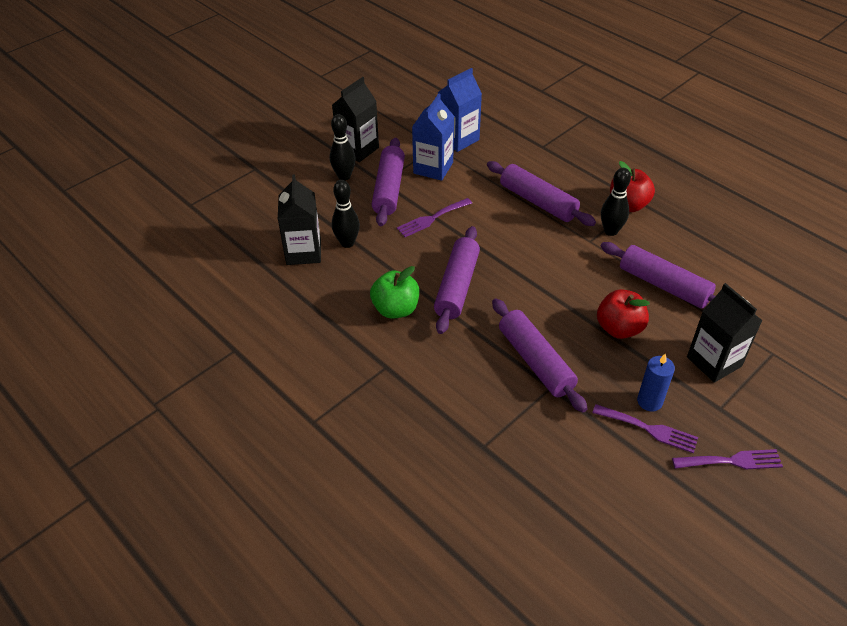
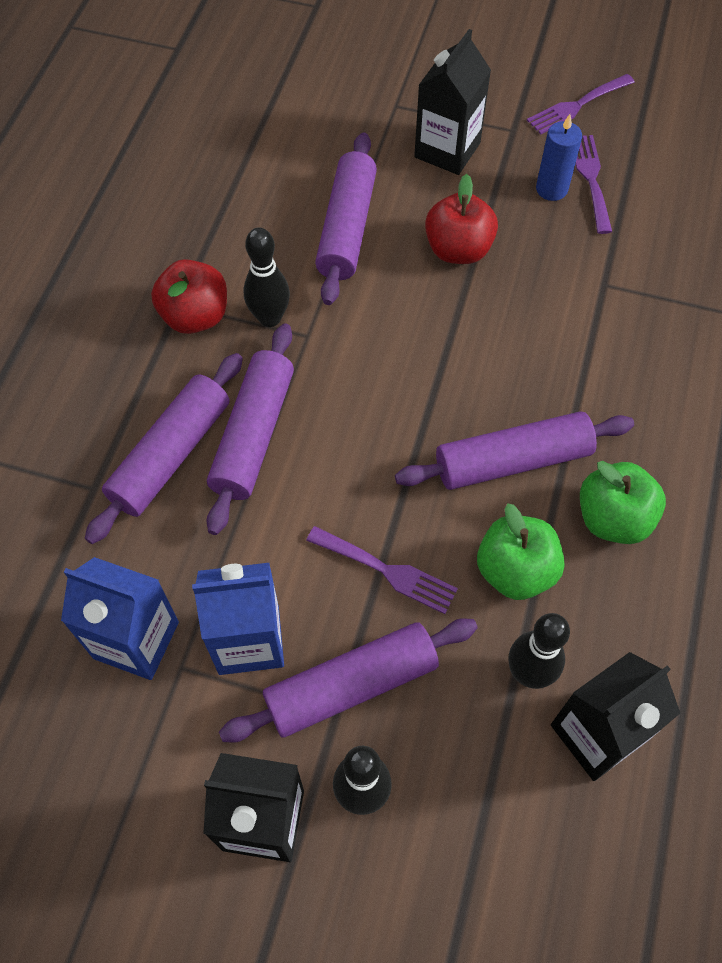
camera: 120 degrees left, 15 degrees up
purple rolling pin [492,299,588,412] -> purple rolling pin moved to [85,353,243,544]
purple fork [672,449,783,469] -> purple fork turned 90 degrees counterclockwise [527,74,635,135]
none -> green apple [477,503,565,600]

